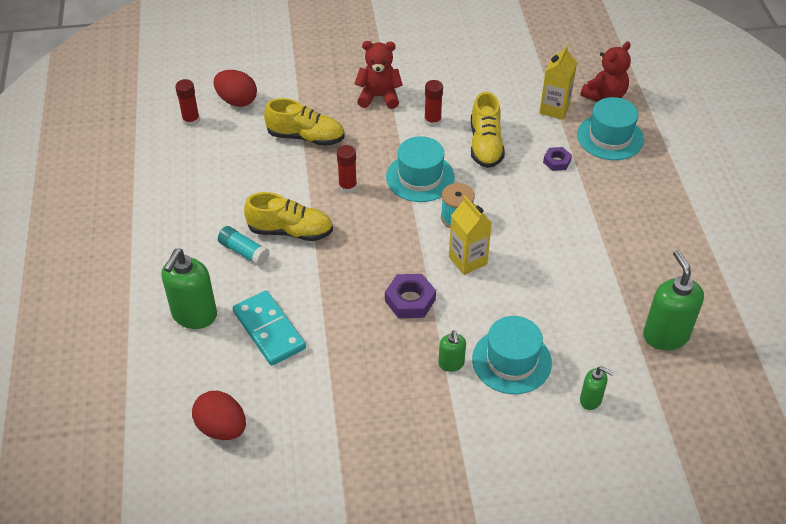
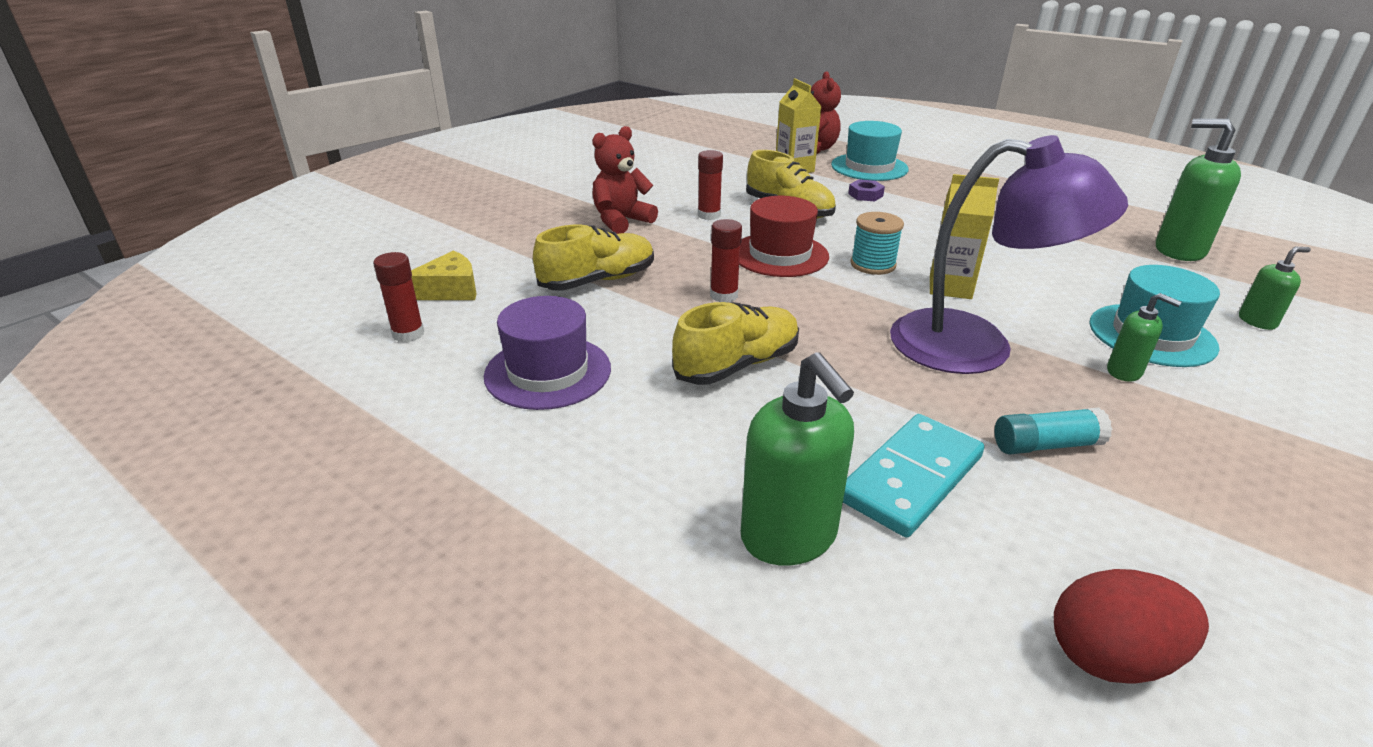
camera: 45 degrees left, 15 degrees down
red egg [214,70,257,107] -> yellow cheese [411,250,477,300]
turquoise glue stick [218,226,270,266] -> turquoise glue stick moved to [995,407,1112,455]
turquoise domino [233,290,306,366] -> turquoise domino turned 60 degrees counterclockwise [843,414,984,537]
purple nut [385,274,436,319] -> purple lamp [890,135,1128,374]
turquoise hat [386,136,455,202] -> red hat [739,196,829,277]
none -> purple hat [484,296,611,410]

